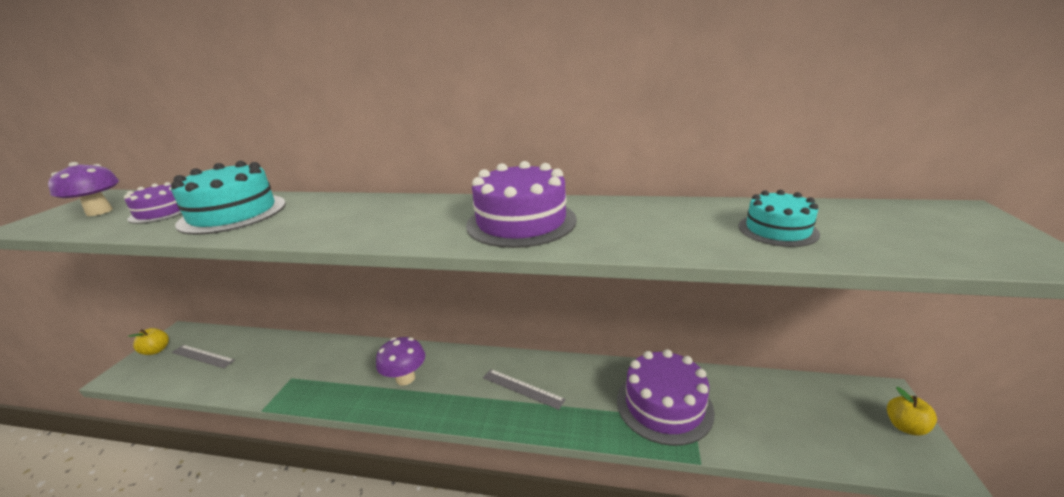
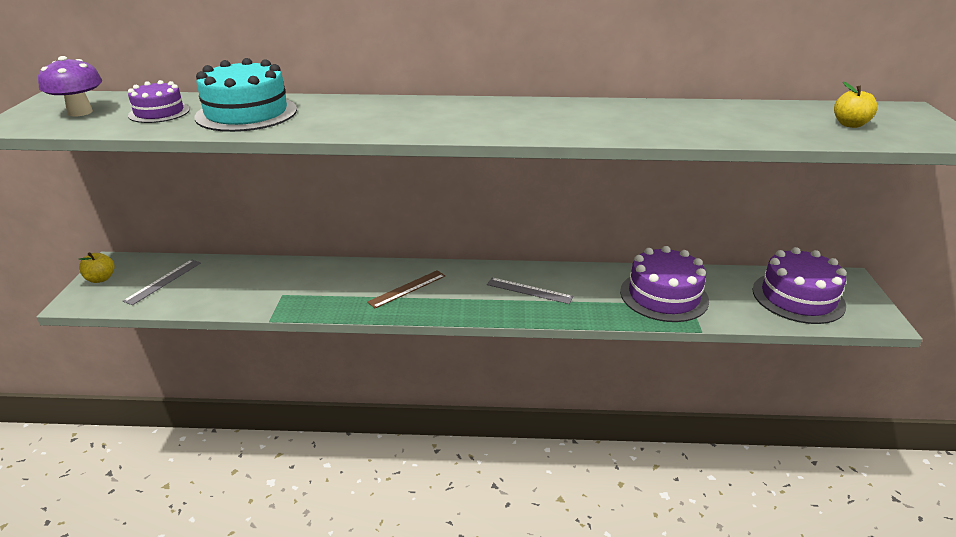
camera: 10 degrees left, 5 degrees up
grey ruler [172,345,235,368] -> grey ruler turned 75 degrees counterclockwise [123,259,201,305]
purple mushroom [376,337,425,386] -> brown ruler [367,270,445,308]
purple cake [466,161,577,248] -> purple cake moved to [753,247,847,324]
turquoise cake [739,190,820,247] -> none
yellow apple [887,387,937,436] -> yellow apple moved to [834,82,878,128]

